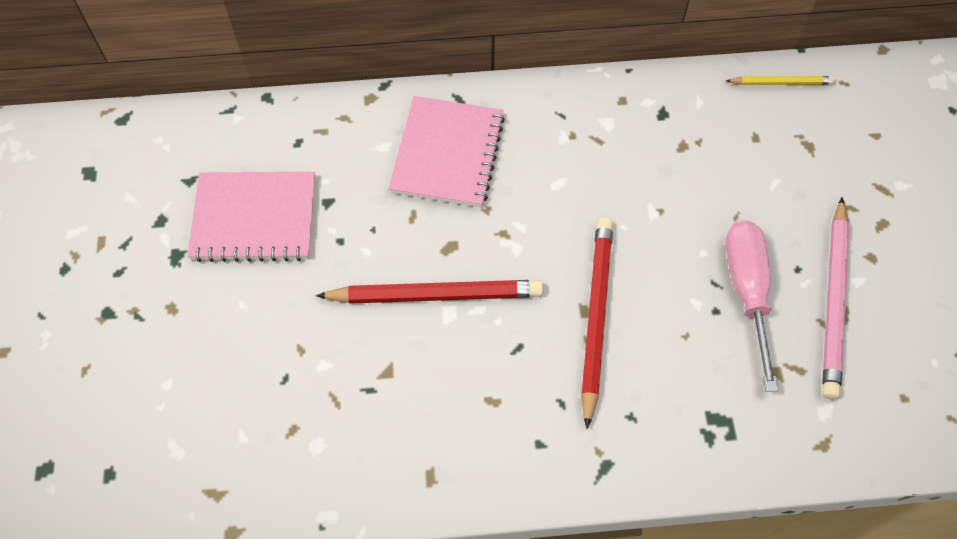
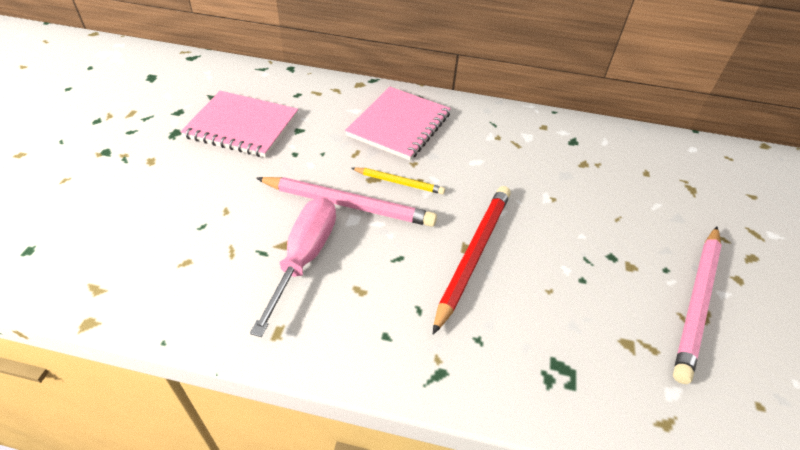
camera: 15 degrees right, 15 degrees down
red pencil [316,280,543,304] -> pink pencil [256,177,437,227]
yellow pencil [726,76,836,85] -> yellow pencil moved to [351,168,445,194]
pink screwdriver [726,220,778,392] -> pink screwdriver moved to [250,197,336,337]

